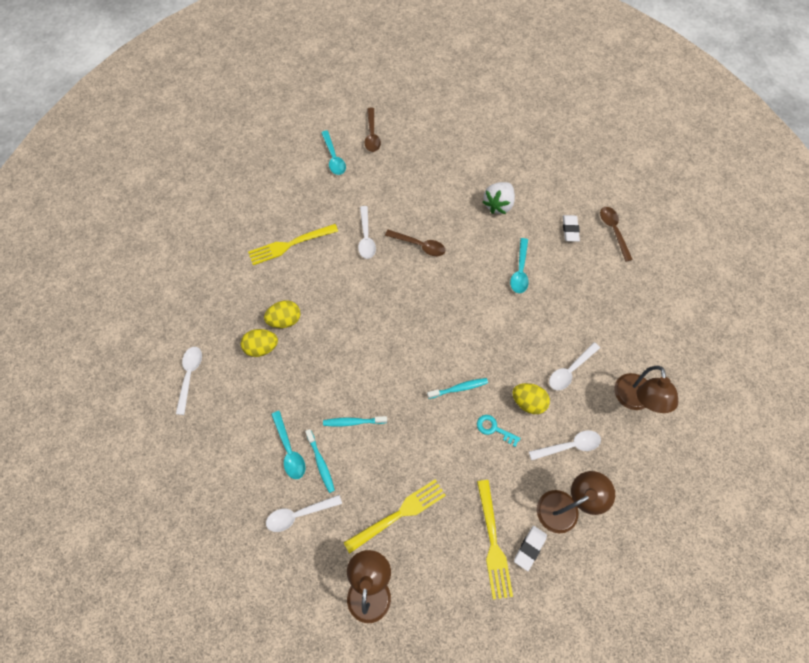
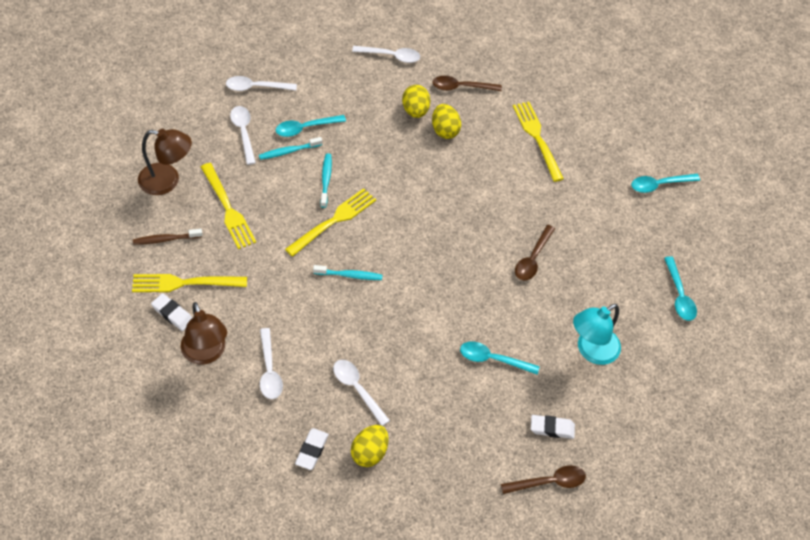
camera: 90 degrees right, 10 degrees down
white spoon [358,206,376,259] -> white spoon moved to [226,76,297,91]
brown spoon [364,107,381,152] -> brown spoon moved to [432,76,502,91]
turquoise toothbrush [427,378,488,399] -> turquoise toothbrush turned 75 degrees counterclockwise [313,265,382,280]
turquoise key [477,415,521,447] -> none
white strawberry [482,182,515,214] -> turquoise lamp [573,304,621,365]
yellow egg [512,383,550,414] -> yellow egg moved to [351,425,388,467]
brown lamp [614,366,678,413] -> white eraser [295,428,329,470]
none -> brown toothbrush [133,229,203,245]
none -> yellow fork [285,188,376,257]
none -> turquoise spoon [664,256,697,321]

